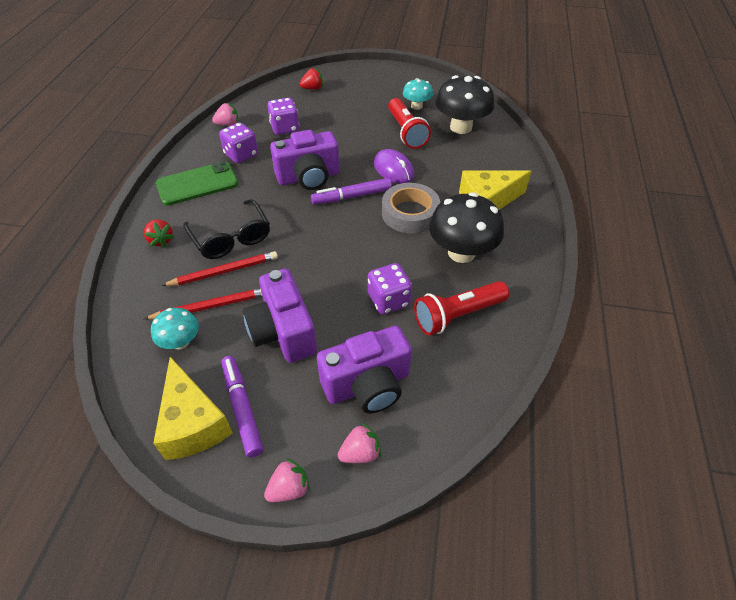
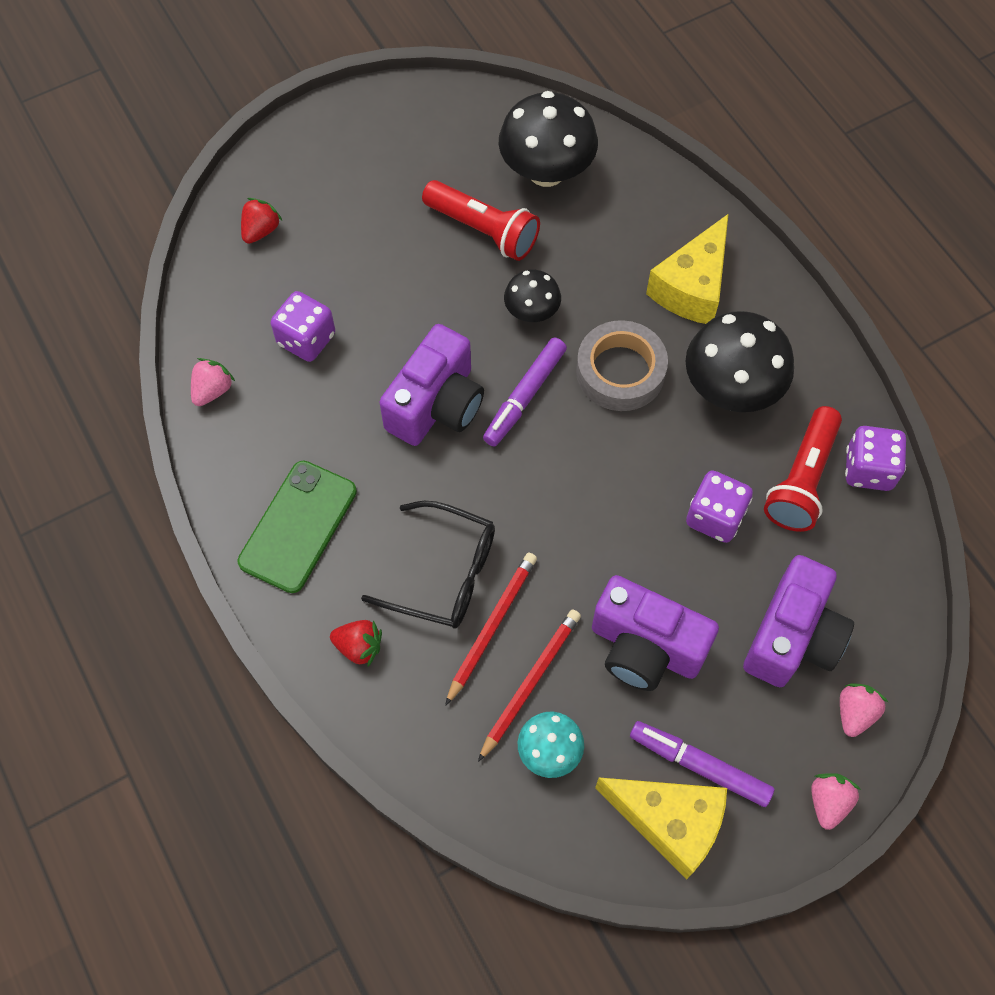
camera: 40 degrees left, 15 degrees up
purple dice [219,122,258,163] -> purple dice moved to [845,426,906,491]
purple mouse [374,149,414,184] -> black mushroom [504,270,561,322]
turquoise mushroom [403,78,433,110] -> none

